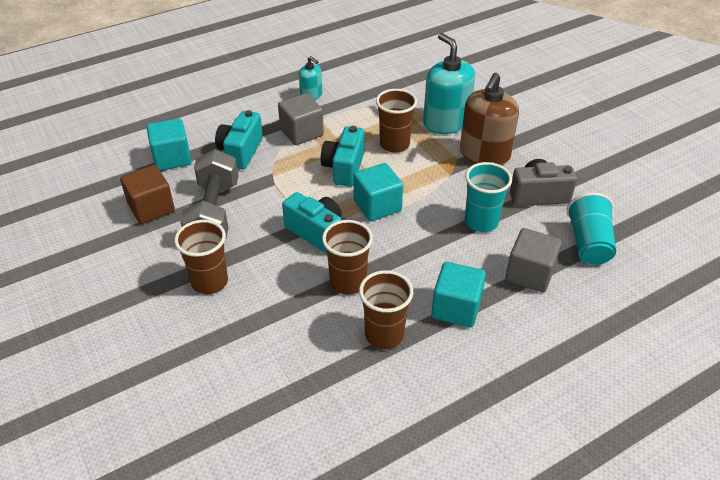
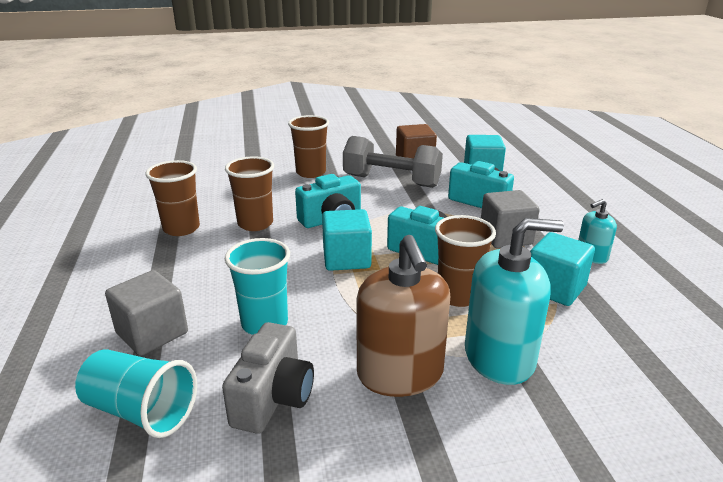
camera: 110 degrees right, 15 degrees down
turquoise cube [431,262,486,327] -> turquoise cube moved to [530,232,595,306]
brown soap dispenser [460,73,519,165] -> brown soap dispenser turned 150 degrees counterclockwise [356,235,450,397]

